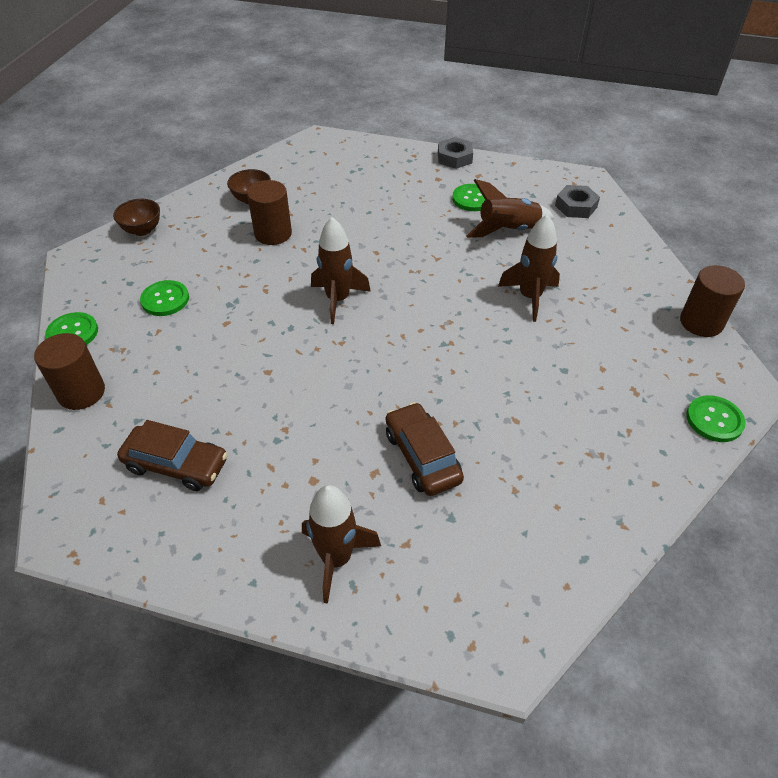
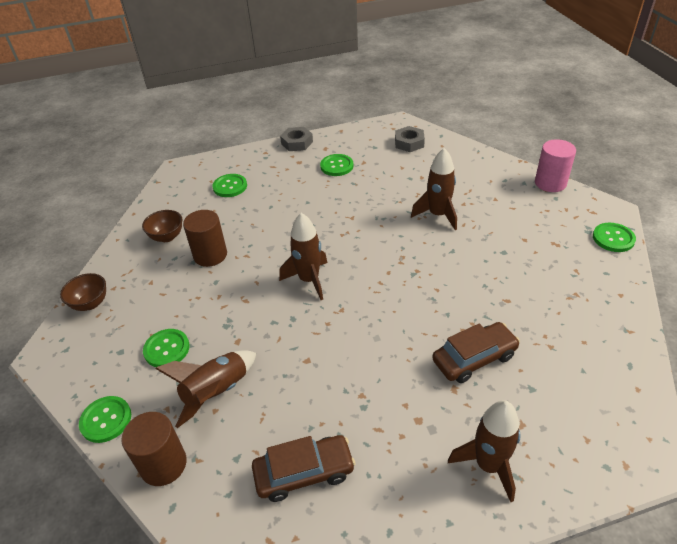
camera: 30 degrees left, 5 degrees down
brown car [386,402,464,496] -> brown car turned 120 degrees clockwise [432,322,520,383]
brown rocket [466,179,554,238] -> brown rocket moved to [155,350,256,428]
brown cylinder [680,265,745,337] -> pink cylinder [535,139,576,192]
none -> green button [213,174,247,197]

